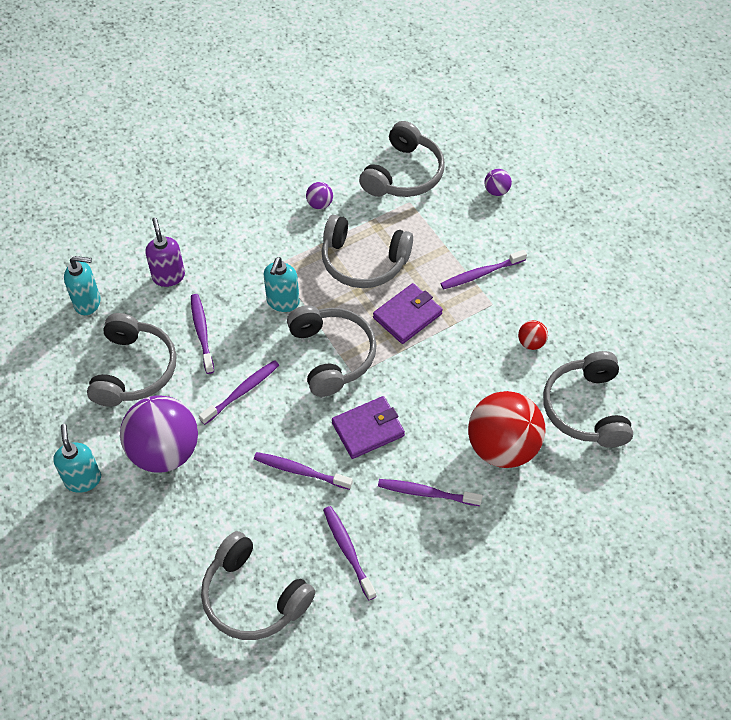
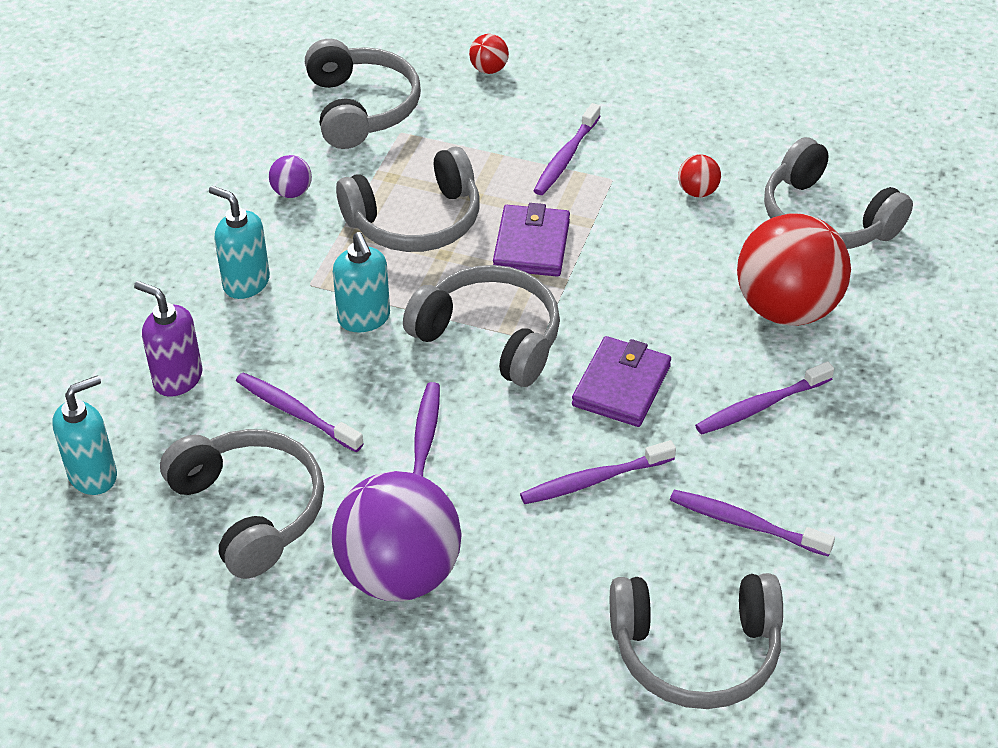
camera: 40 degrees left, 10 degrees down
turquoise soap dispenser [53,424,101,493] -> turquoise soap dispenser moved to [209,186,270,299]
purple ball [484,169,512,196] -> red ball [469,34,509,74]

